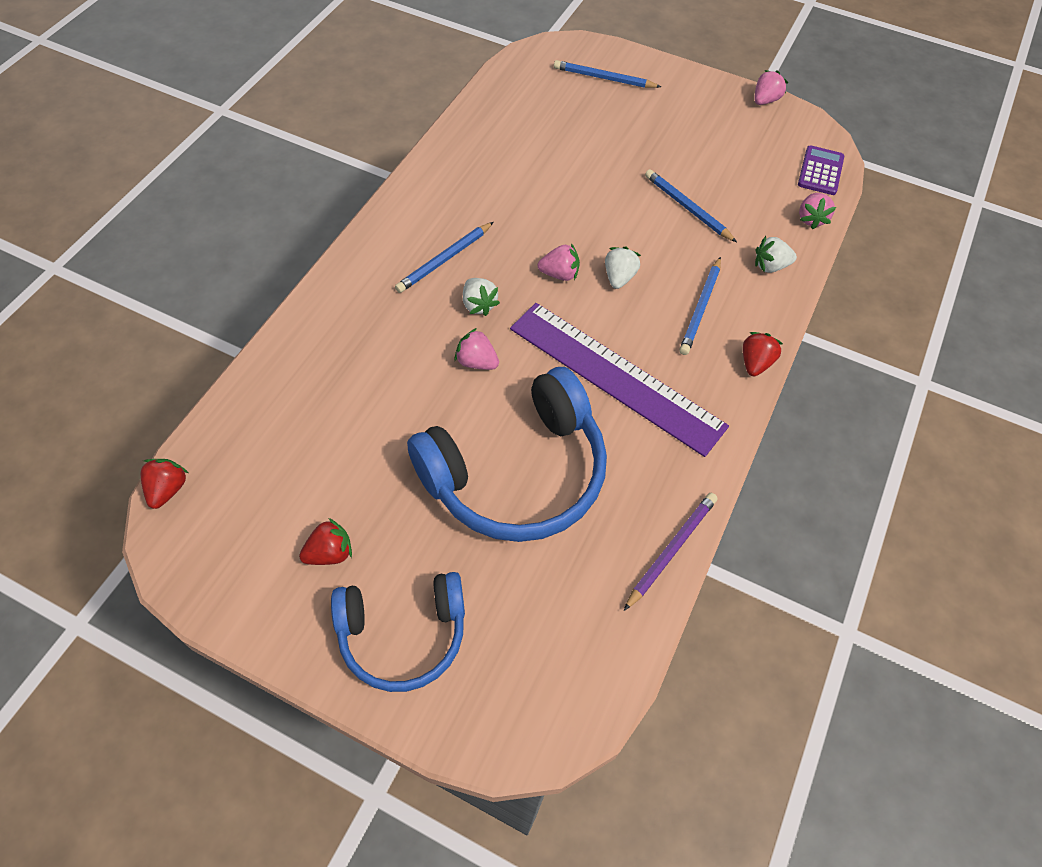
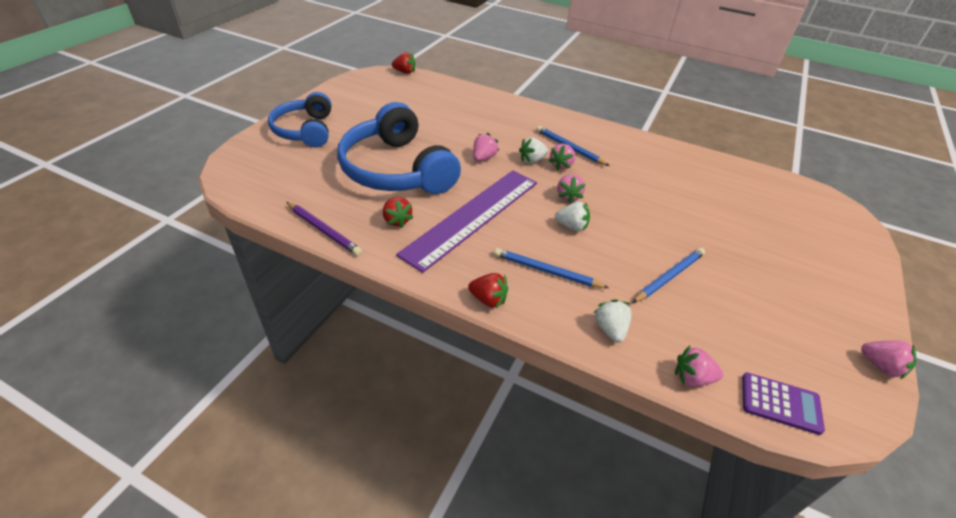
camera: 90 degrees right, 15 degrees down
red strawberry [299,518,352,565] -> red strawberry moved to [383,197,413,228]
blue pencil [554,60,661,88] -> none
none -> pink strawberry [548,144,575,171]

